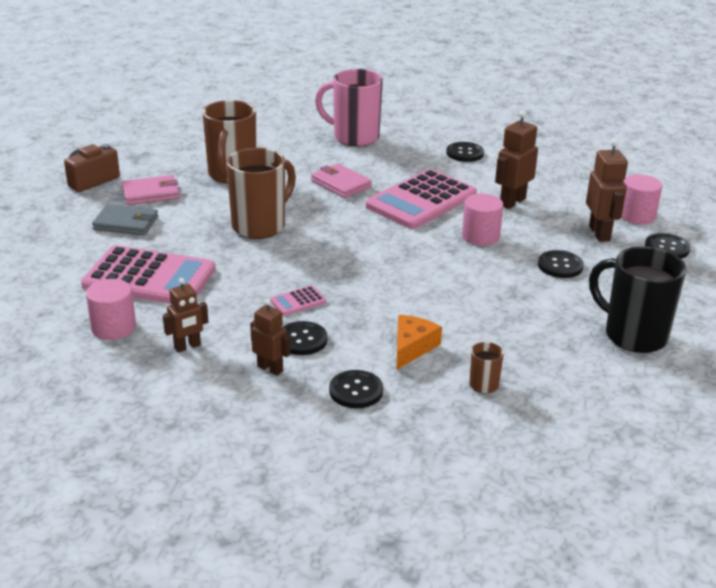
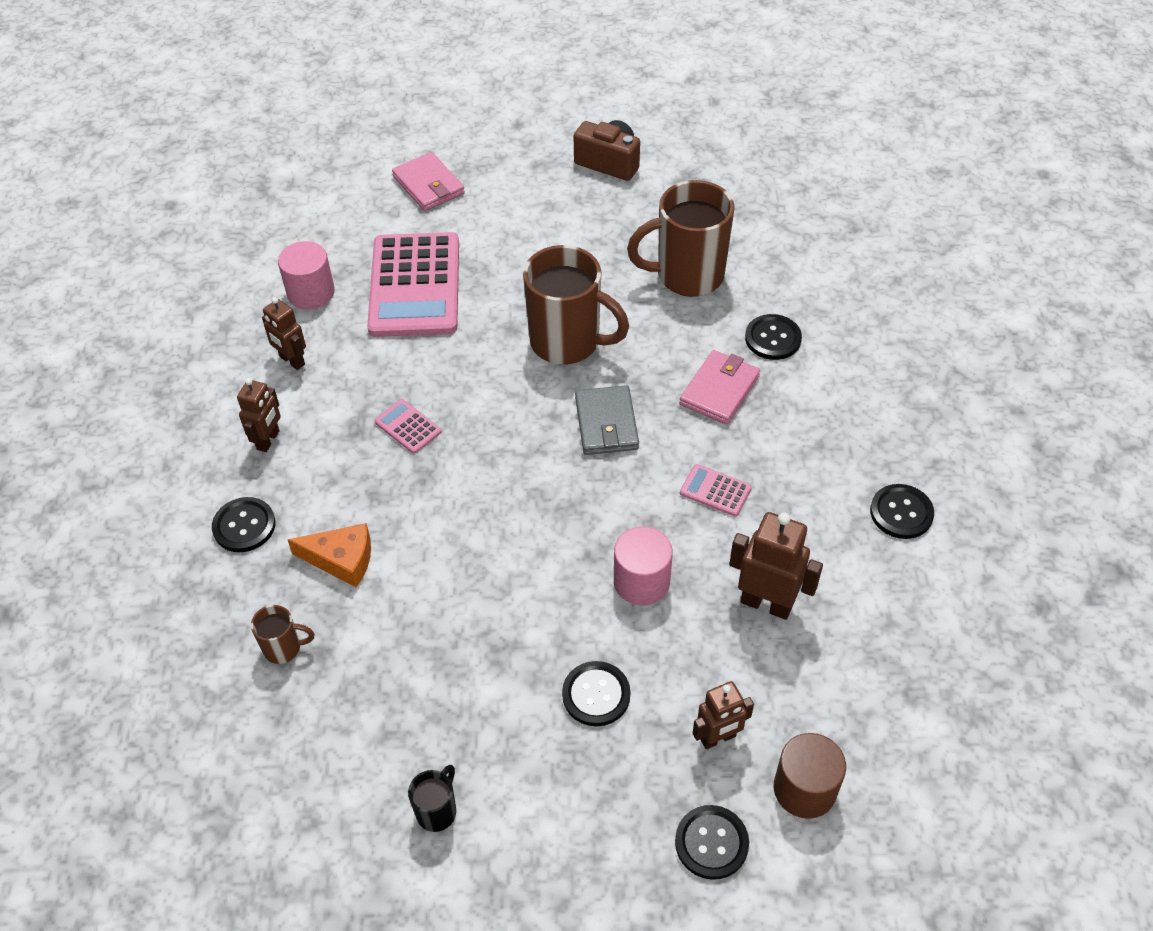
camera: 75 degrees right, 20 degrees up
grey wallet [92,204,158,235] -> grey wallet moved to [575,385,639,455]
pink wallet [122,175,180,205] -> pink wallet moved to [392,152,465,211]
black button [283,321,328,355] -> black button moved to [745,314,802,360]
pink mug [315,69,383,147] -> none
pink calculator [365,169,477,229] -> pink calculator [680,464,752,516], size x0.41
brown robot [586,138,628,242] -> brown robot [693,681,754,749], size x0.66
black mug [589,246,686,353] -> black mug [408,765,456,832], size x0.45
pink cylinder [621,174,662,224] -> brown cylinder [774,733,846,819]

